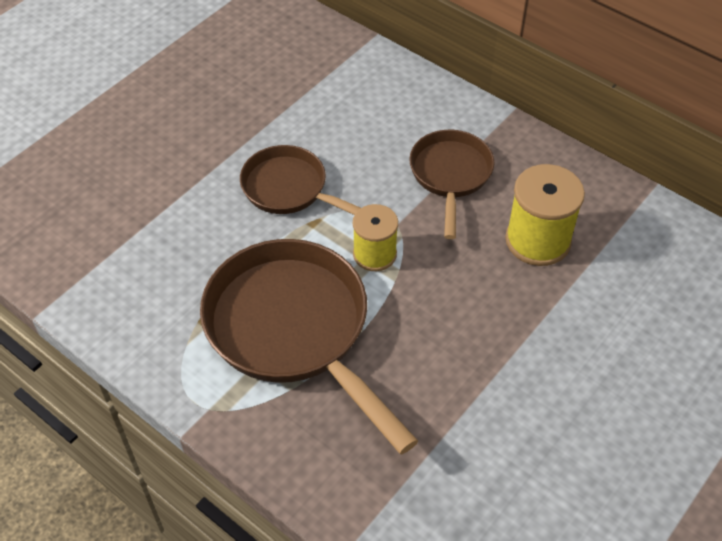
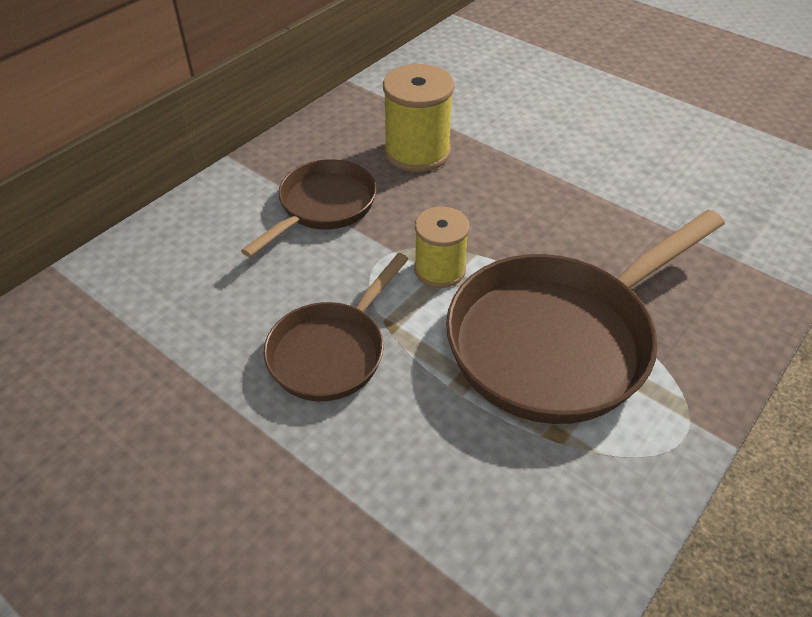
camera: 90 degrees left, 5 degrees down
brown pan [409,130,495,239] -> brown pan turned 120 degrees clockwise [241,159,376,257]

